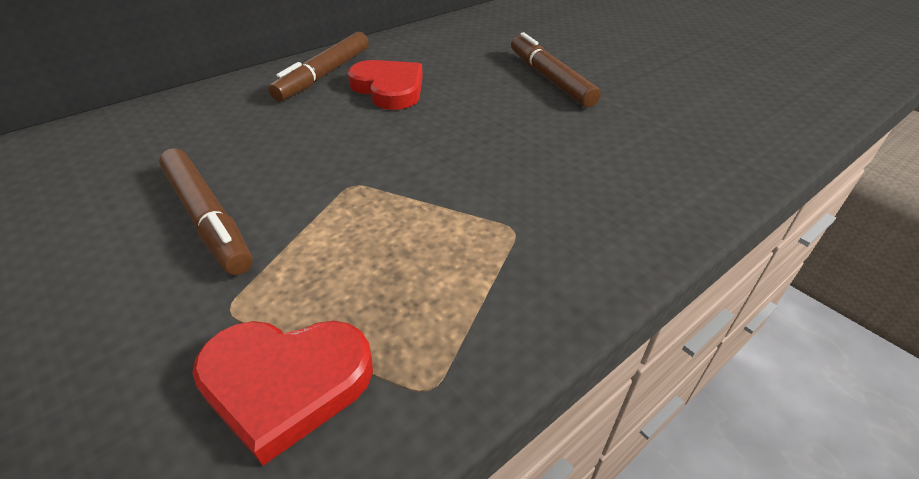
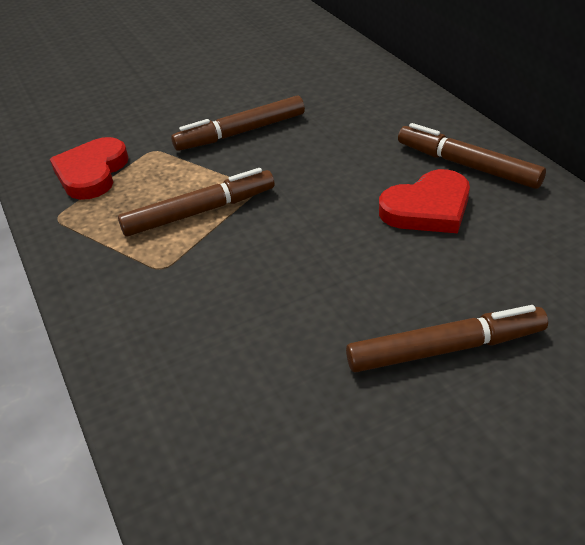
camera: 105 degrees right, 0 degrees up
none -> brown marker [118,168,275,236]

